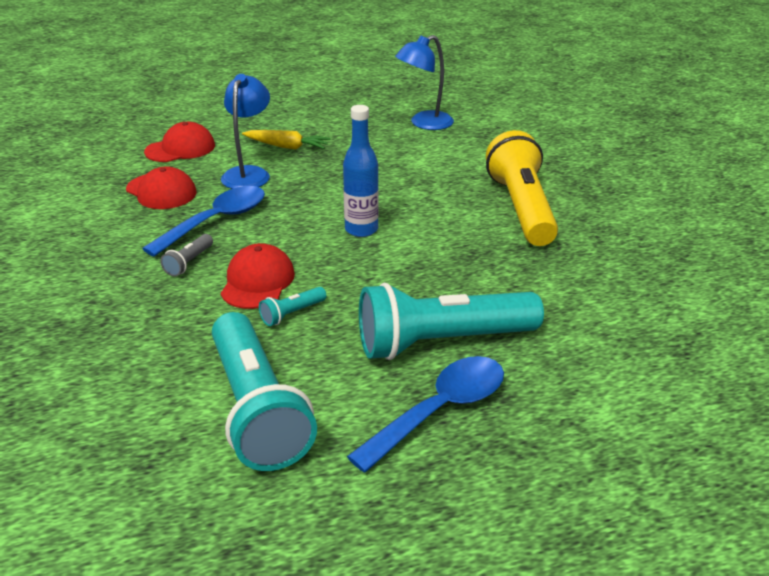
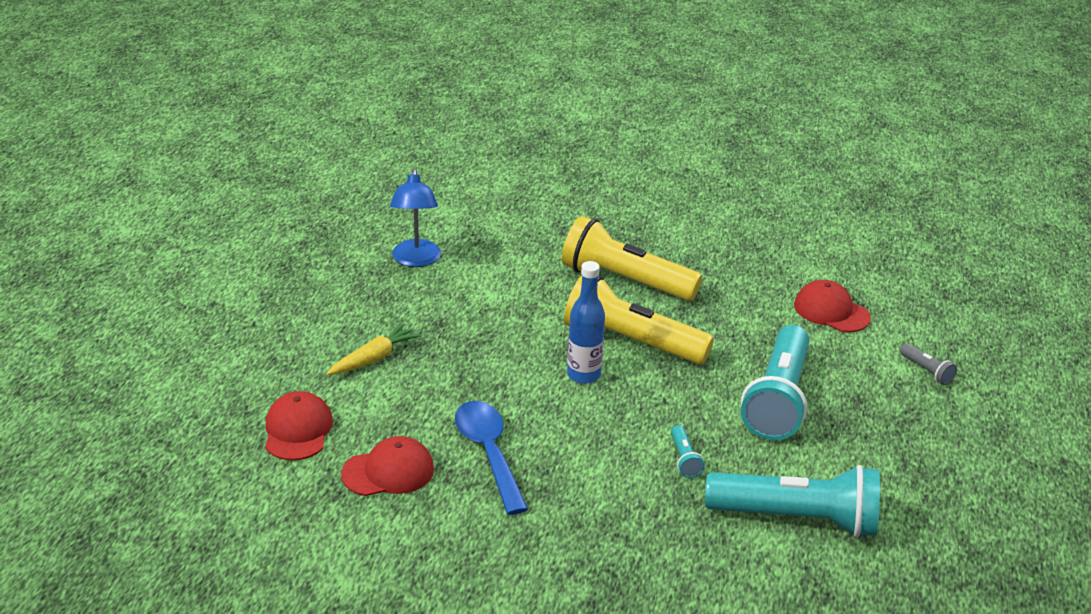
camera: 60 degrees left, 0 degrees up
grey flashlight [160,234,213,277] -> grey flashlight moved to [900,344,957,385]
blue lamp [221,74,270,189] -> none
red cap [221,243,295,309] -> red cap moved to [794,280,871,332]
blue spoon [347,356,504,473] -> none
none -> yellow flashlight [564,275,714,364]

